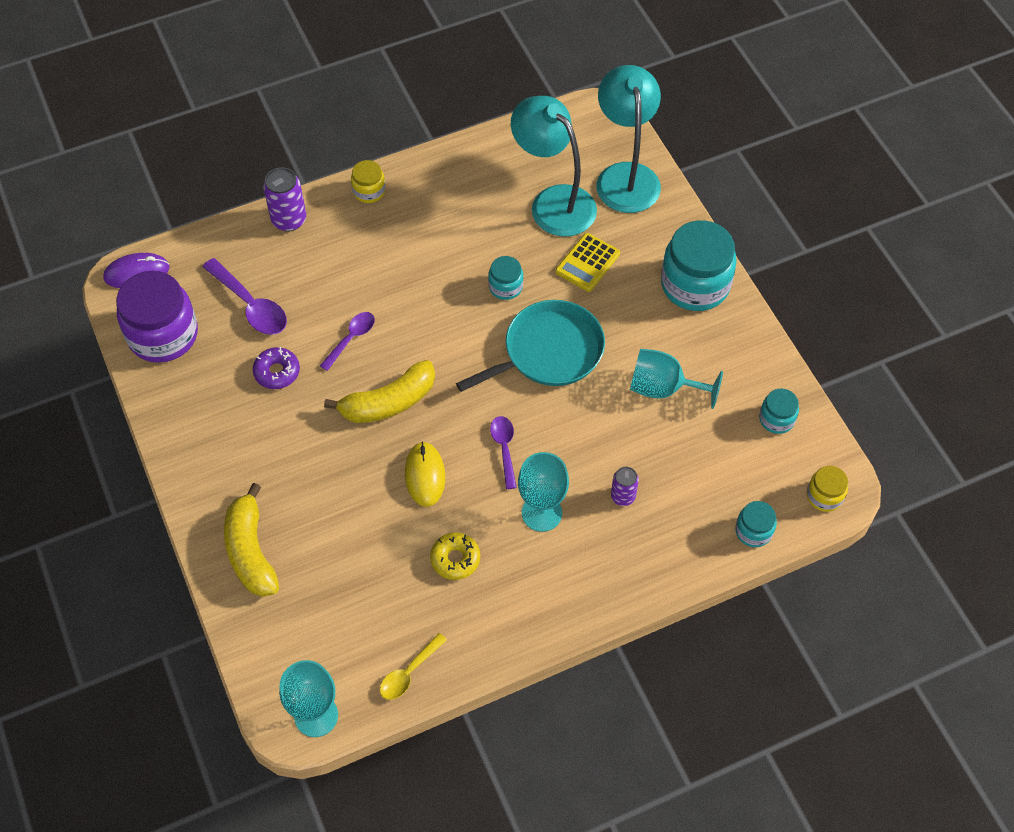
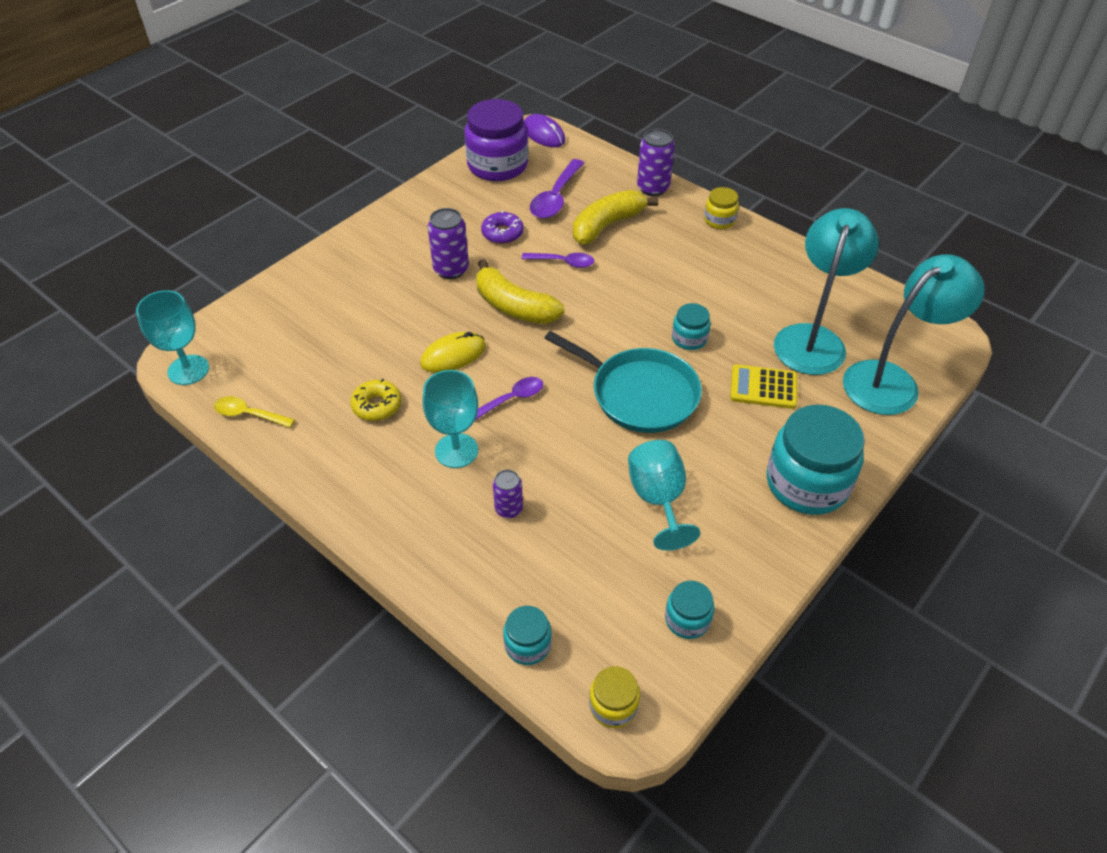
camera: 65 degrees right, 10 degrees down
yellow banana [224,483,279,597] -> yellow banana moved to [573,190,658,244]
none -> purple can [428,208,469,279]

